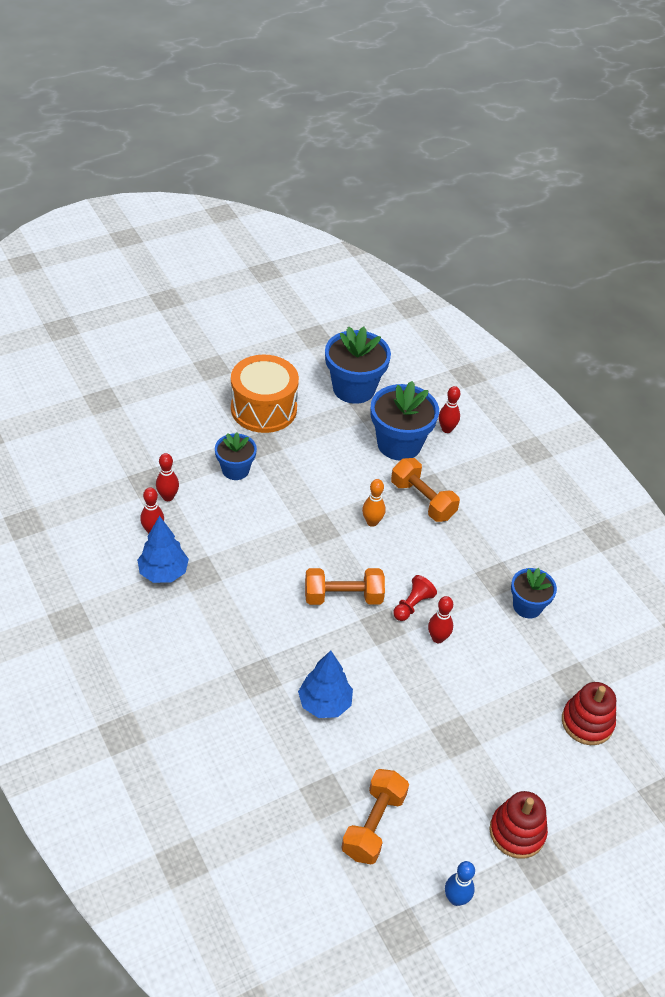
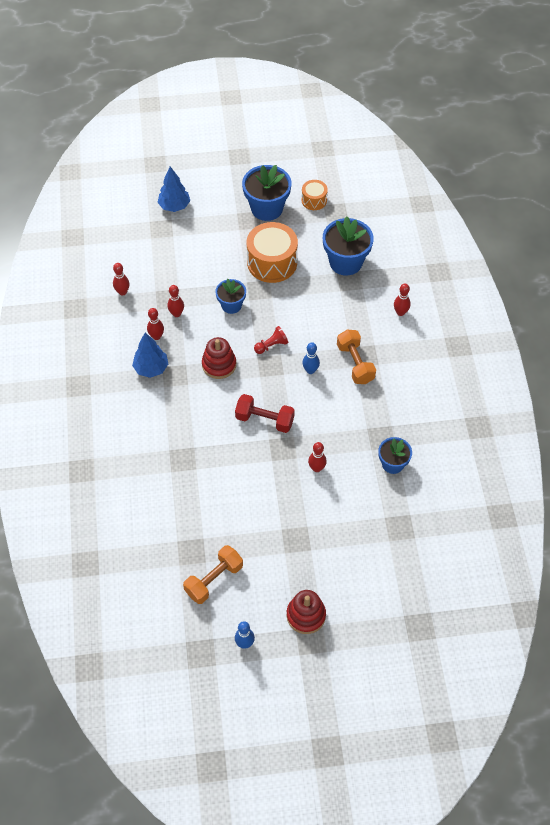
camera: 25 degrees right, 10 degrees up
blue tree [298,651,353,718] -> blue tree moved to [157,166,190,212]
orange dumbbell [305,568,385,605] -> red dumbbell [235,394,295,433]
orange bowling pin [362,479,385,527] -> blue bowling pin [302,342,320,374]
blue flower pot [371,381,439,461] -> blue flower pot moved to [242,165,291,221]
red pawn [393,575,437,621] -> red pawn moved to [254,326,288,354]
red stacking toy [562,682,616,745] -> red stacking toy moved to [202,337,236,379]
none -> red bowling pin [113,263,129,295]
none -> orange drum [302,180,328,210]

